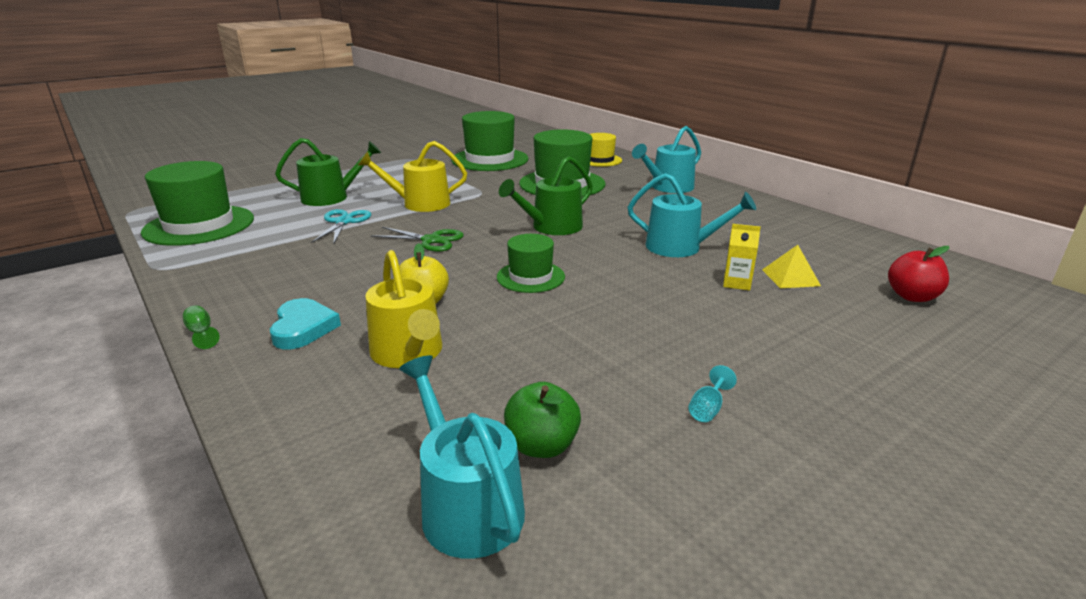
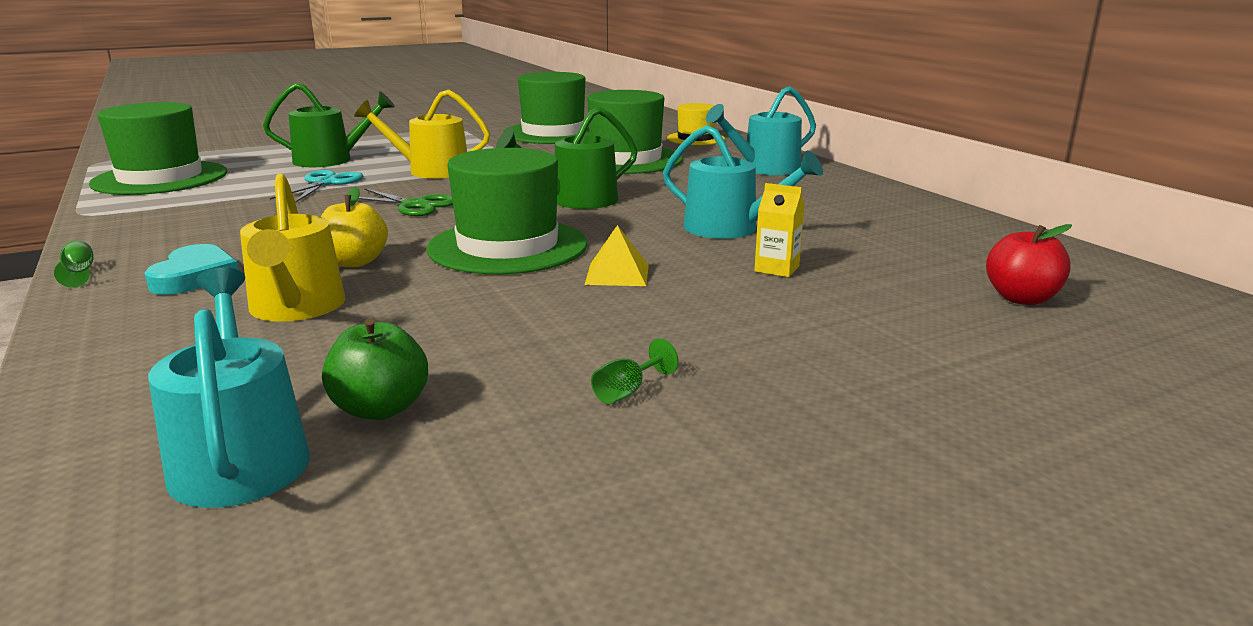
camera: 10 degrees right, 5 degrees down
green hat [497,234,565,293] -> green hat [426,148,588,274], size x1.77
turquoise goblet [688,365,737,422] -> green goblet [591,338,678,404]
yellow pyramid [762,245,821,288] -> yellow pyramid moved to [585,225,649,286]

